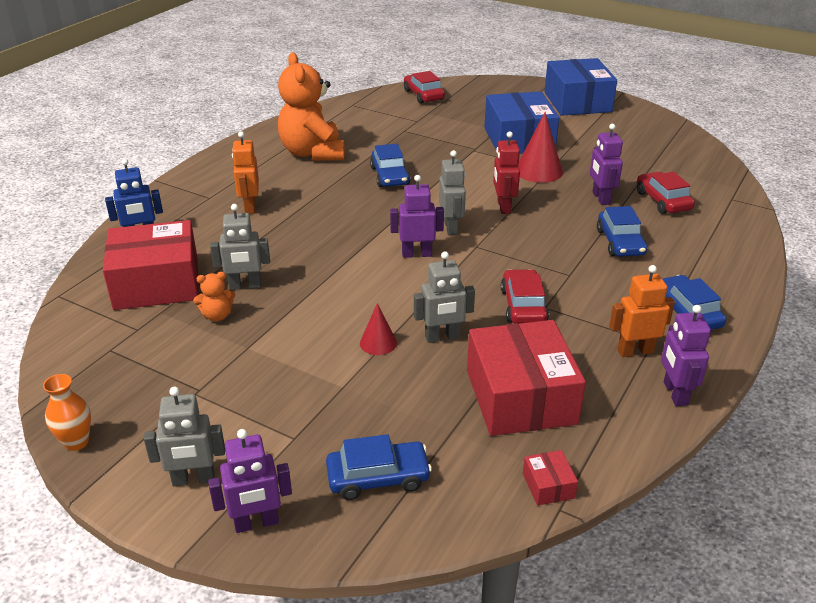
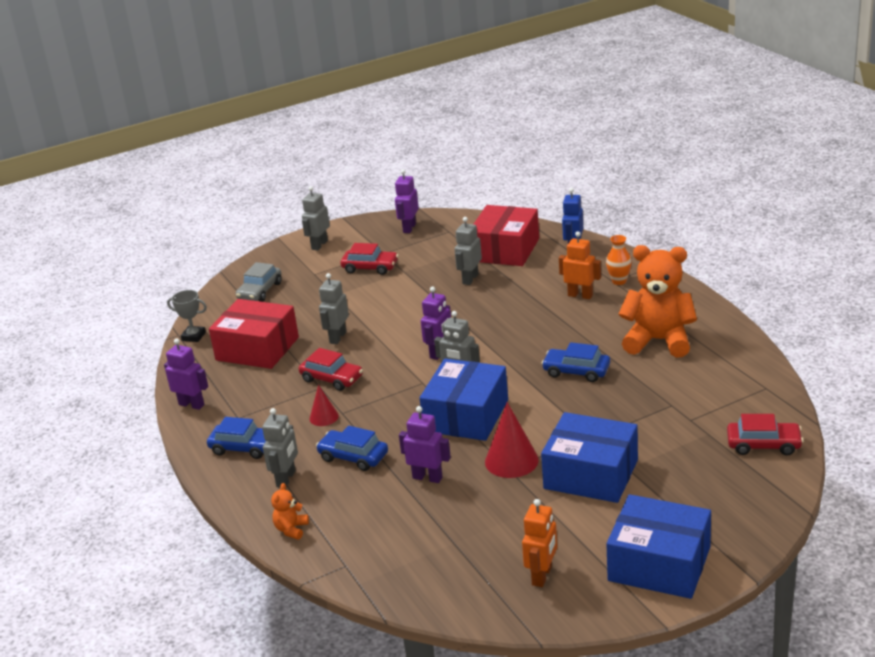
camera: 125 degrees right, 5 degrees down
orange vase [43,374,91,451] -> orange vase moved to [606,235,632,285]
orange teddy bear [193,272,235,321] -> orange teddy bear moved to [271,483,309,540]
purple robot [208,429,292,533] -> purple robot moved to [395,169,419,233]
blue car [326,434,432,500] -> grey car [236,262,282,302]
red cone [360,303,397,355] -> red cone moved to [309,385,339,426]
red robot [493,131,520,214] -> blue box [420,358,508,441]
red box [523,450,578,506] -> grey trophy [167,290,207,342]
orange robot [609,265,675,357] -> orange robot moved to [522,499,557,587]
red car [637,172,695,214] -> red car moved to [340,243,398,275]
none -> grey robot [262,408,298,487]

